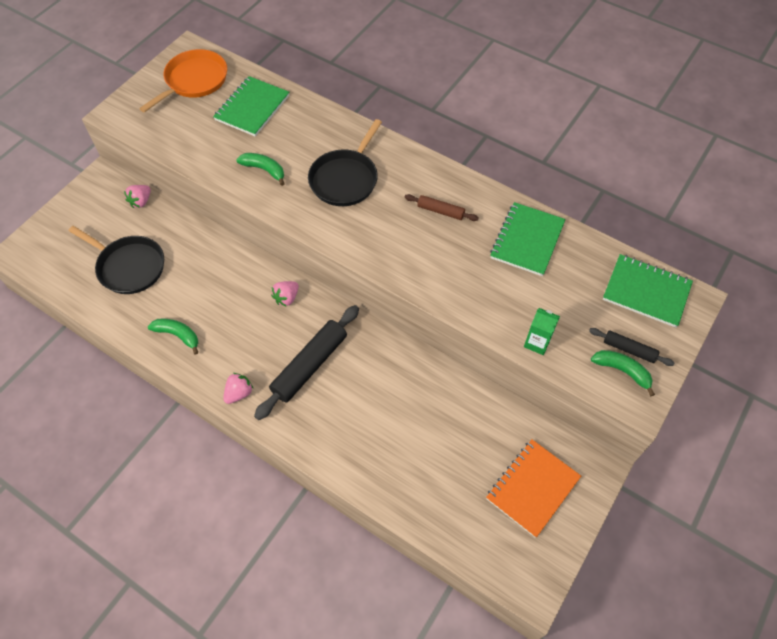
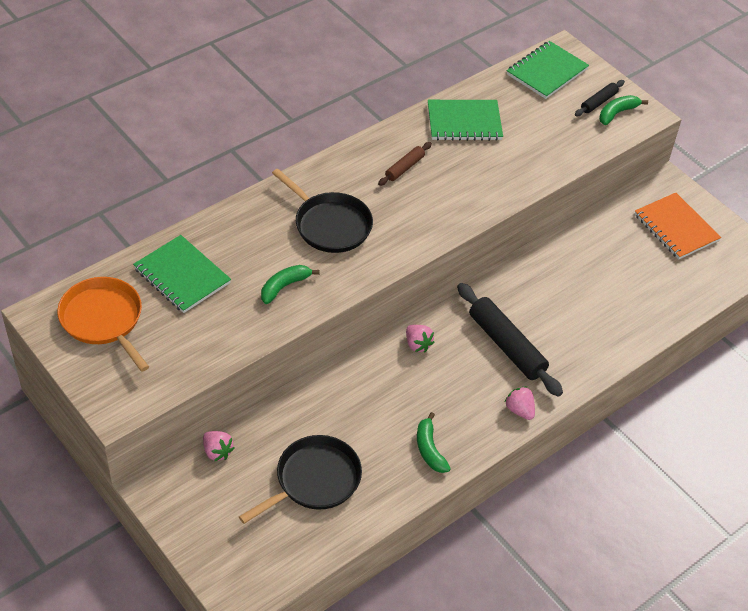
camera: 75 degrees left, 10 degrees down
green banana [148,319,198,355] -> green banana turned 60 degrees counterclockwise [417,412,451,473]
green notebook [490,202,566,276] -> green notebook turned 45 degrees counterclockwise [428,100,503,141]
green carton [524,308,560,355] -> none

